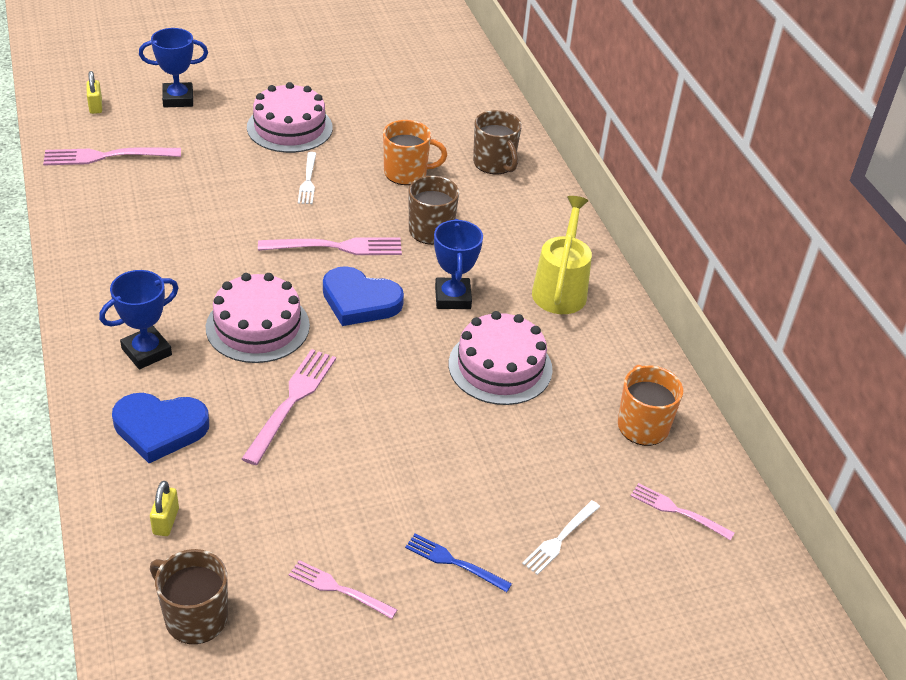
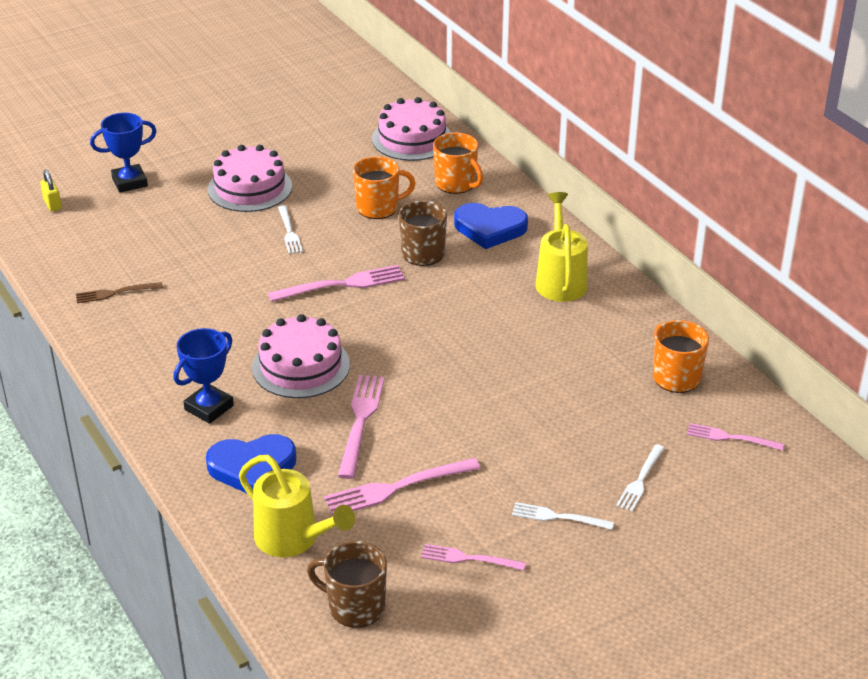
camera: 10 degrees left, 5 degrees down
pink fork [43,147,181,165] -> pink fork moved to [324,458,481,515]
yellow padlock [150,481,179,536] -> yellow watering can [239,455,355,557]
blue heart [323,266,404,326] -> blue heart moved to [454,203,528,249]
blue fork [405,534,512,592] -> white fork [512,502,614,530]
blue trophy [434,219,483,309] -> none
pink cake [449,311,553,405] -> pink cake moved to [372,97,451,161]
brown mug [473,110,522,174] -> orange mug [433,133,483,194]
none -> brown fork [76,282,163,303]

